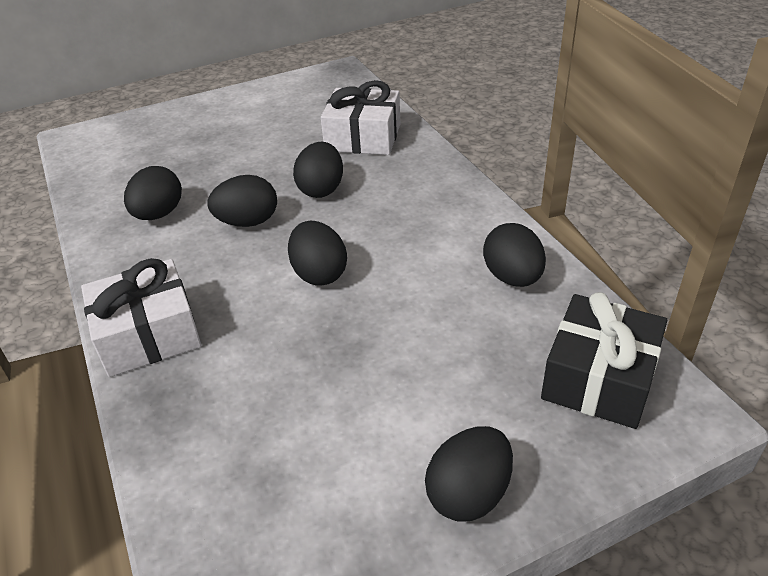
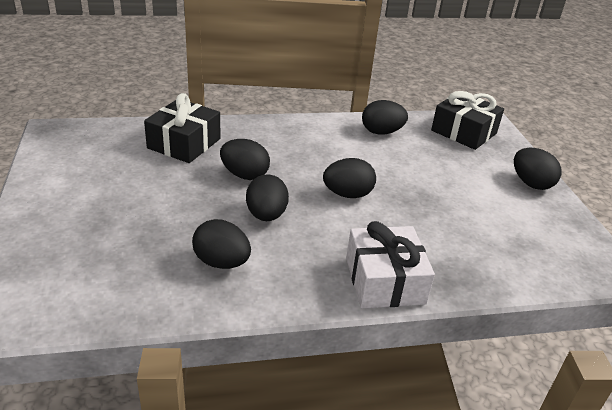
camera: 80 degrees left, 5 degrees down
white gift [321,80,400,155] -> black gift [144,93,221,163]

